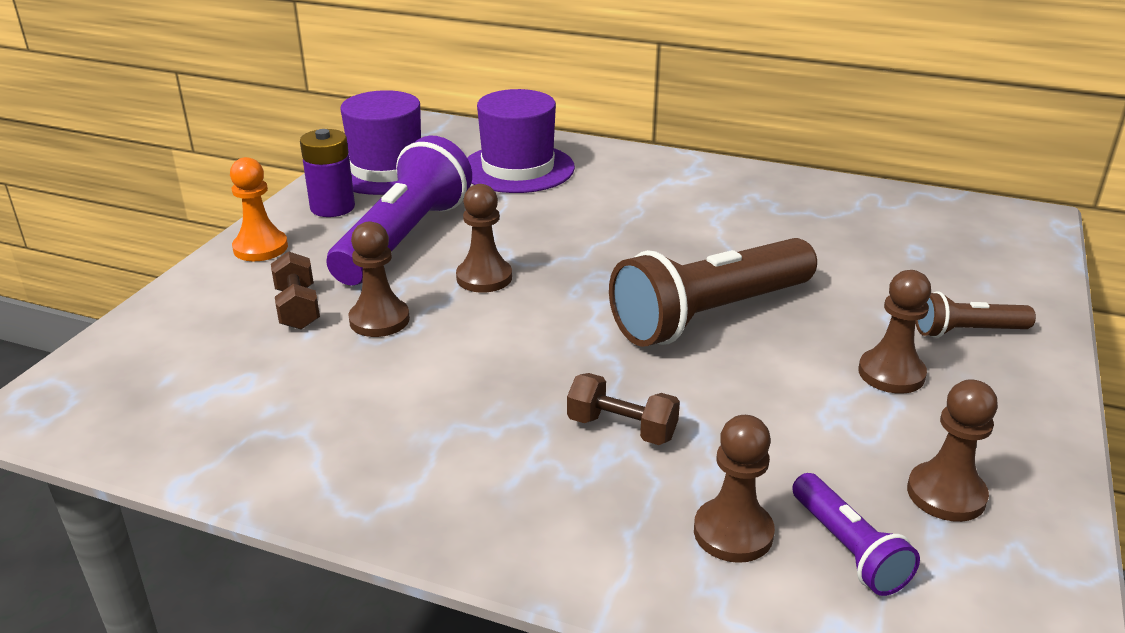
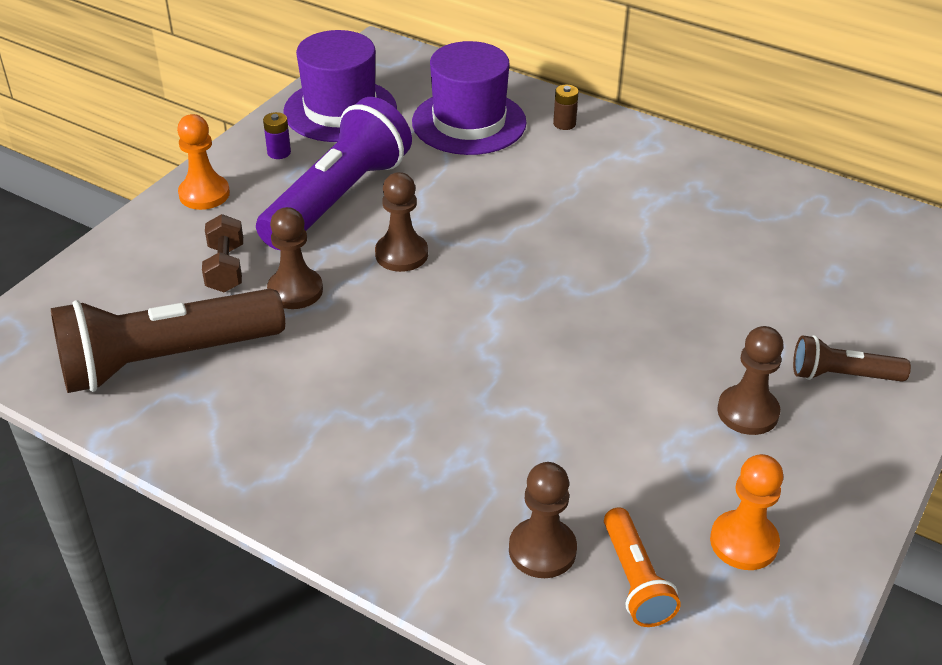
camera: 10 degrees right, 10 degrees up
purple battery [300,129,355,217] -> purple battery [263,112,291,159], size x0.55
brown dumbbell [567,373,680,445] -> none
brown flashlight [609,238,817,347] -> brown flashlight moved to [51,289,285,393]
purple flashlight [792,473,920,596] -> orange flashlight [604,507,681,627]
brown pawn [907,379,998,522] -> orange pawn [710,454,783,570]
none -> brown battery [553,84,579,130]

